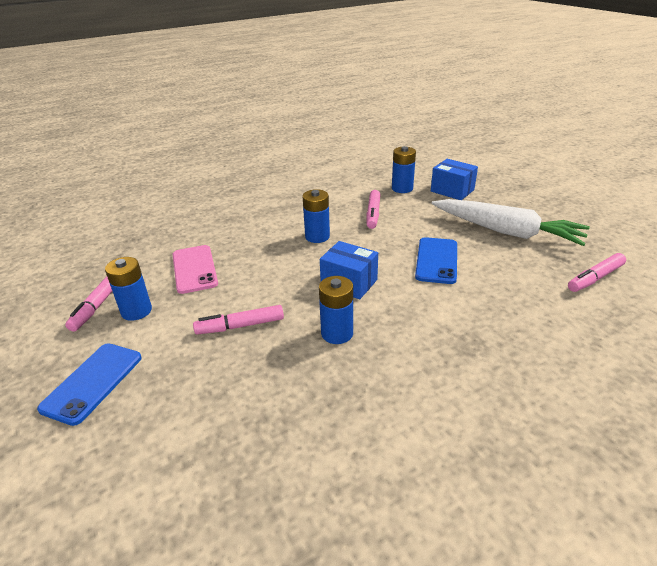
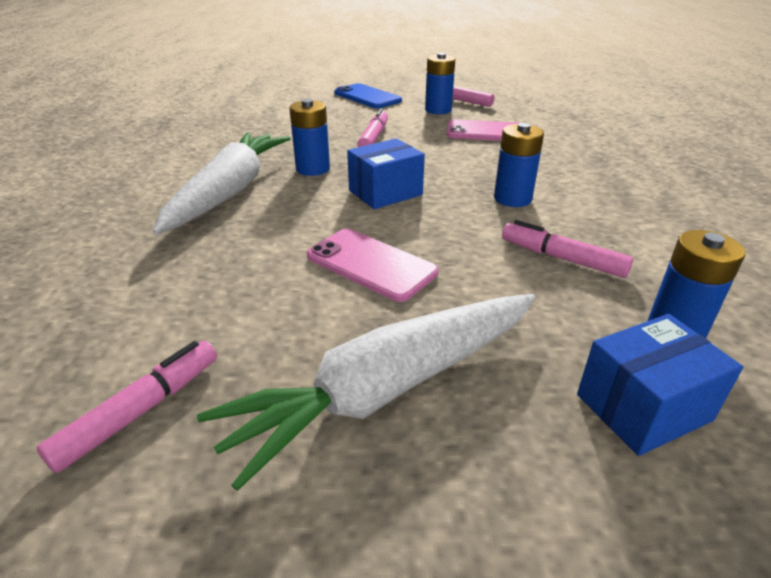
camera: 115 degrees right, 0 degrees up
blue phone [415,237,457,284] -> pink phone [307,229,438,302]
pink marker [568,253,626,292] -> pink marker turned 45 degrees clockwise [37,341,217,473]
none -> white carrot [153,132,291,235]

